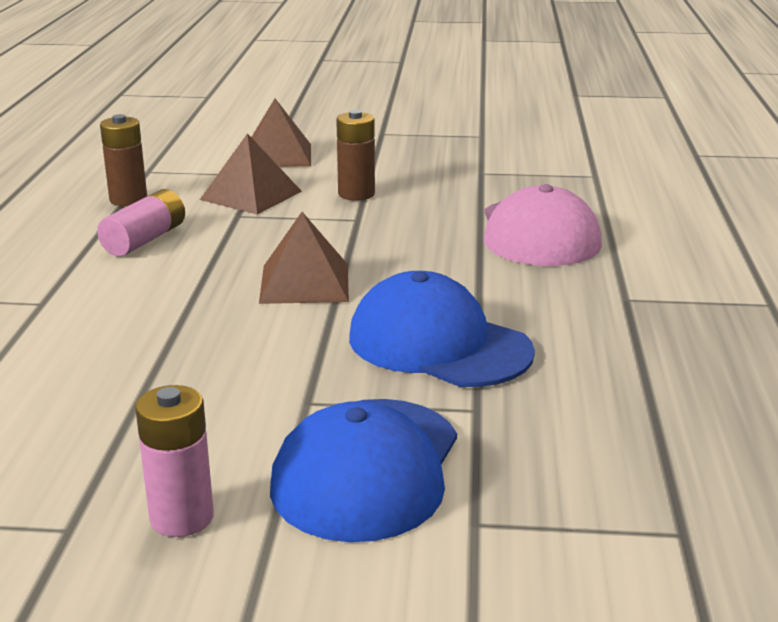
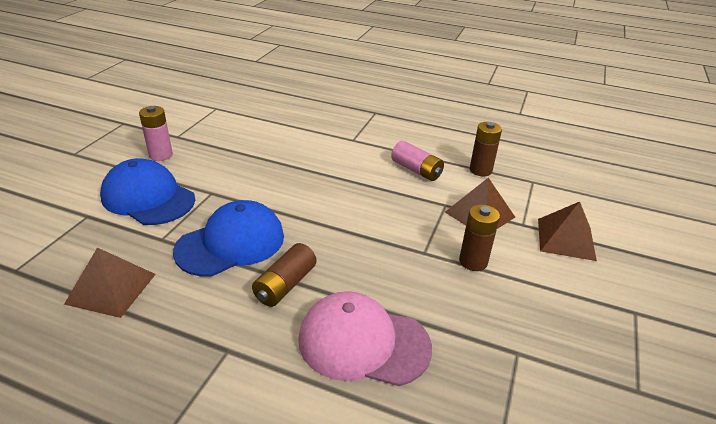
camera: 105 degrees right, 10 degrees up
brown pyramid [259,212,349,304] -> brown pyramid moved to [64,247,156,318]
none -> brown battery [252,243,317,307]

